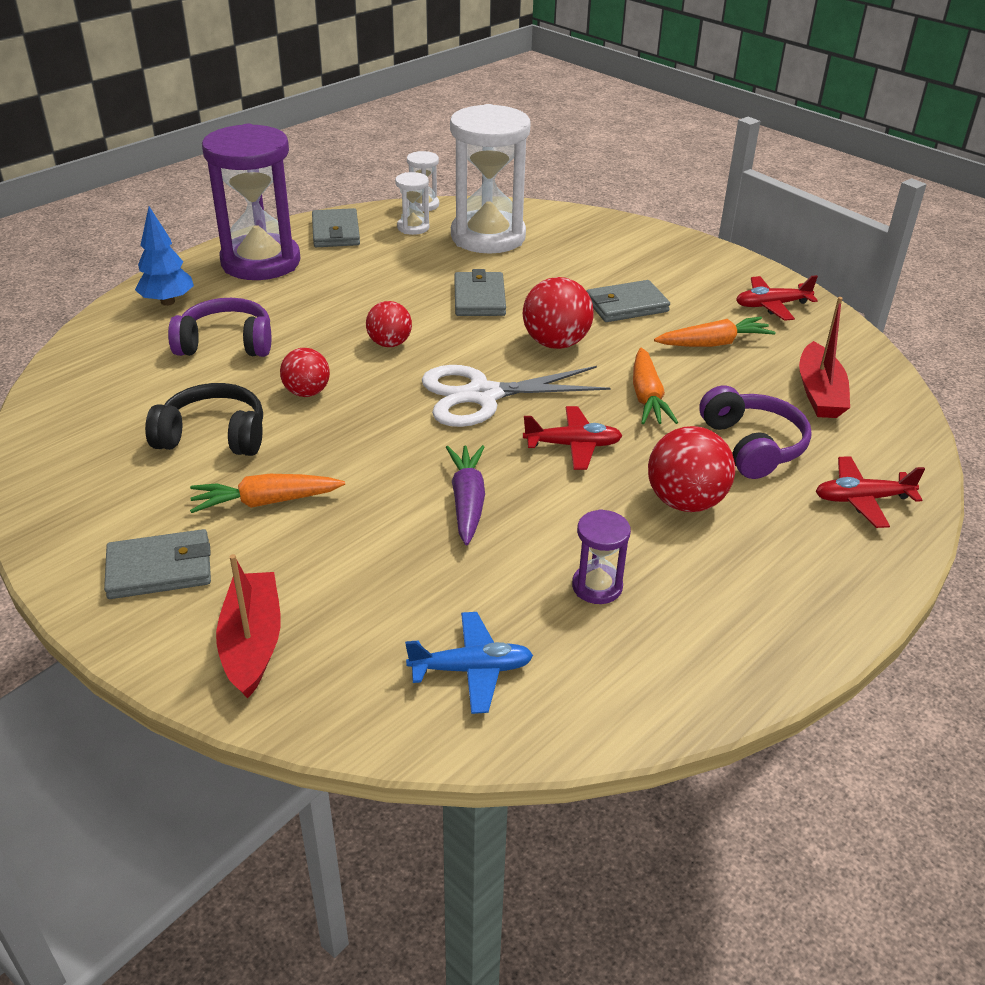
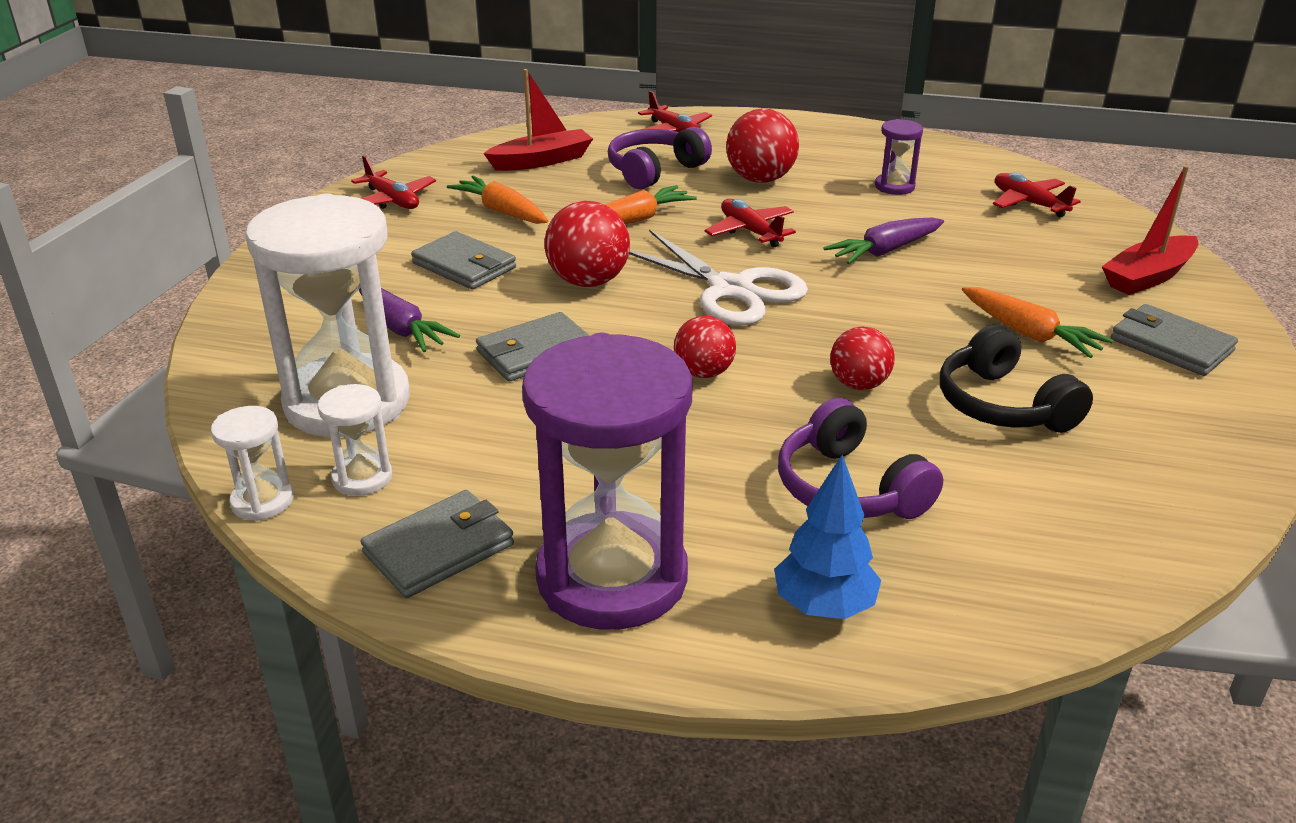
camera: 120 degrees left, 5 degrees down
blue plane [405,612,533,714] -> red plane [993,173,1081,217]
none -> purple carrot [359,288,460,352]

